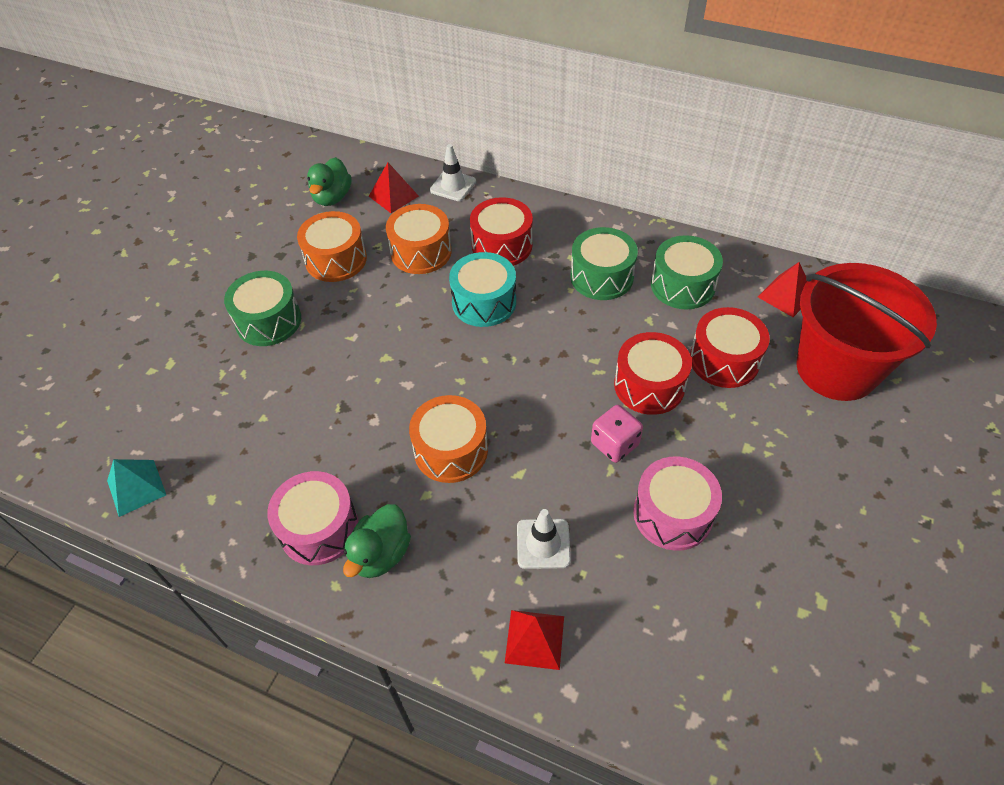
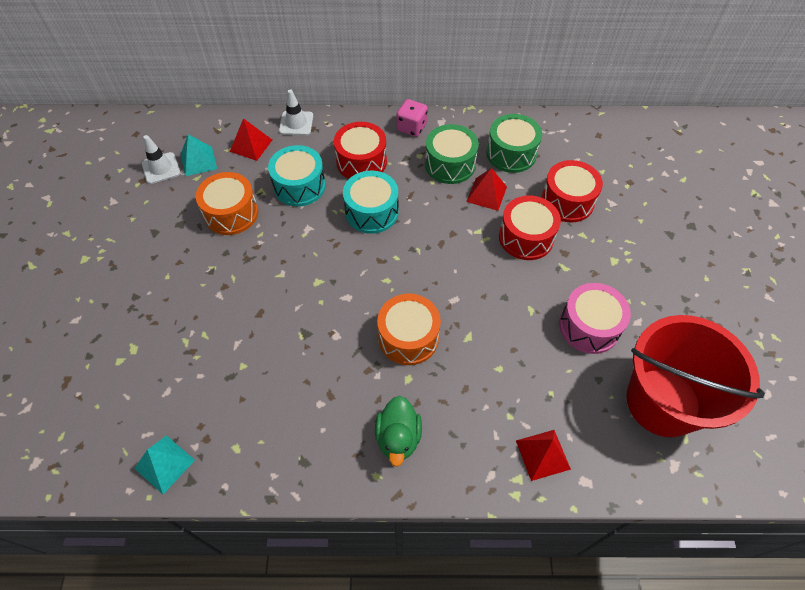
camera: 25 degrees left, 5 degrees up
green drum [224,271,301,346] -> none
pink drum [267,471,358,565] -> none
green duck [307,157,352,206] -> turquoise pyramid [181,135,217,177]
orange drum [386,204,452,274] -> turquoise drum [268,145,326,207]
white traffic cone [517,509,571,569] -> white traffic cone moved to [142,135,180,184]
pink dice [591,405,643,463] -> pink dice moved to [396,99,428,137]
red pyramid [758,262,807,317] -> red pyramid moved to [466,168,507,211]
red bucket [796,263,937,401] -> red bucket moved to [626,315,765,437]

